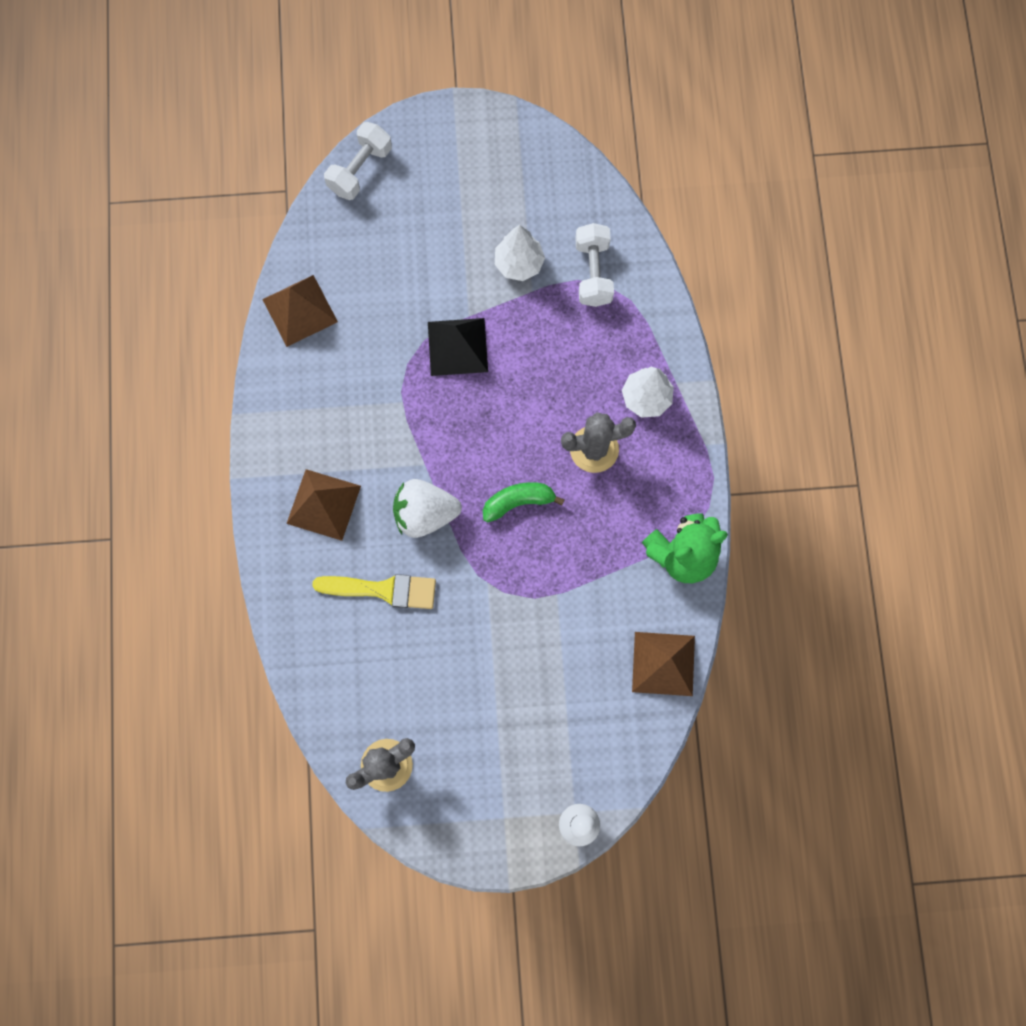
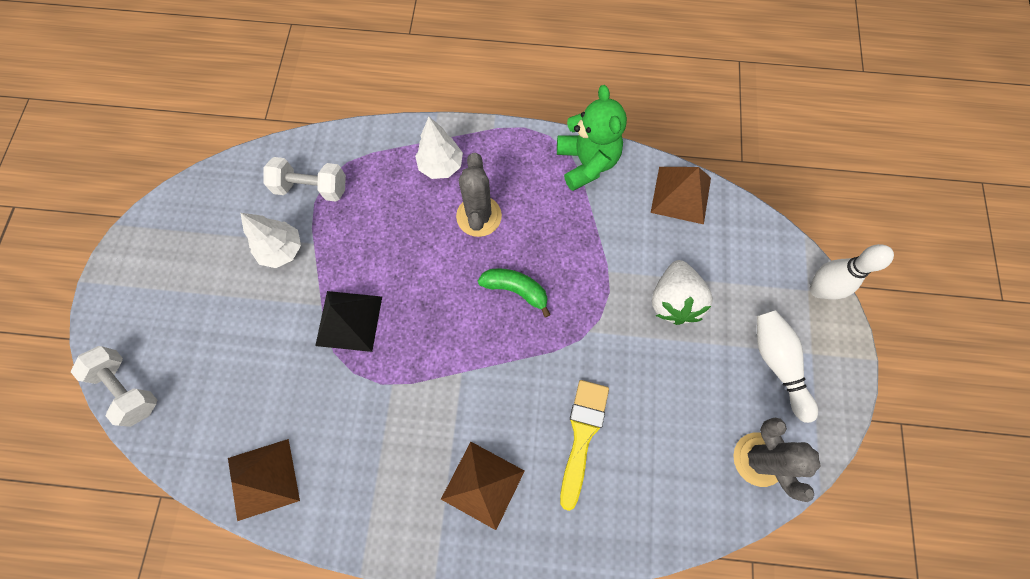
camera: 80 degrees left, 5 degrees down
white strawberry [393,479,462,538] -> white strawberry moved to [652,260,713,325]
green banana [483,482,565,522] -> green banana turned 120 degrees clockwise [478,268,551,317]
none -> white bowling pin [757,310,818,423]

